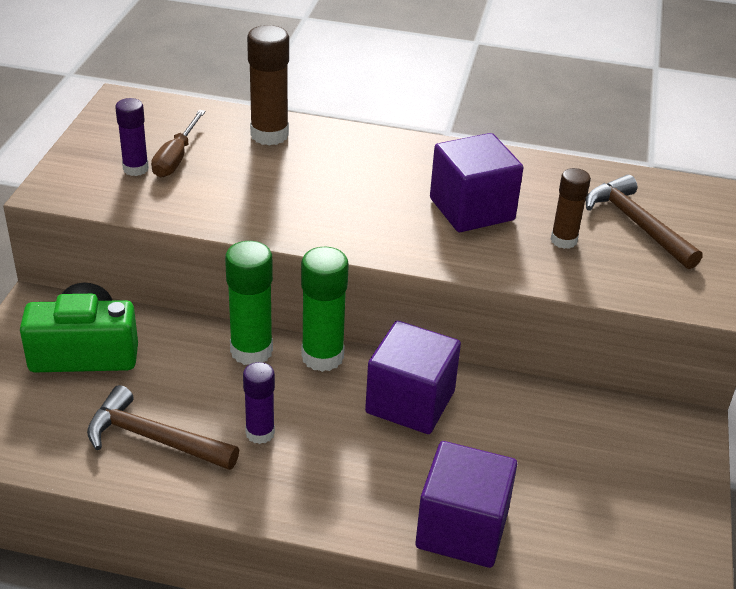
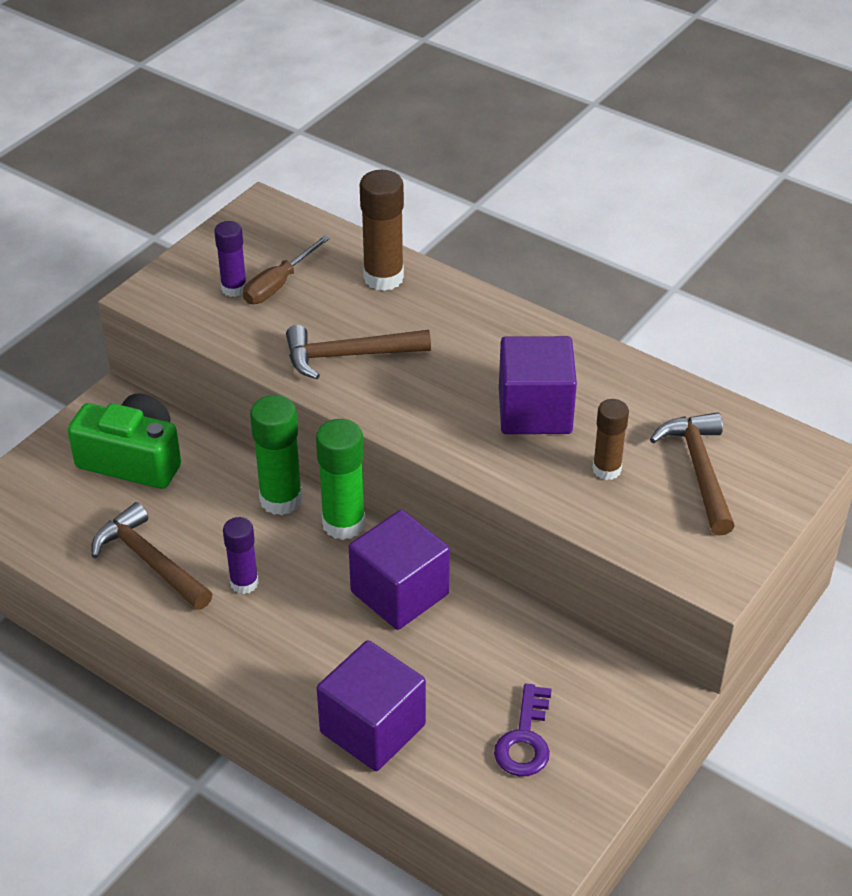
camera: 25 degrees right, 5 degrees up
none -> brown hammer [286,325,431,379]
none -> purple key [494,684,552,776]

